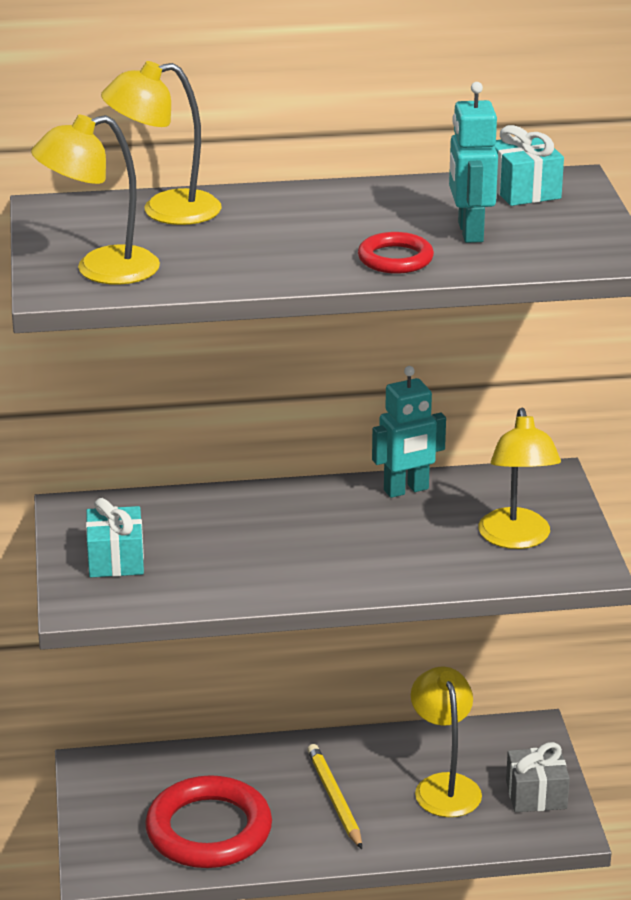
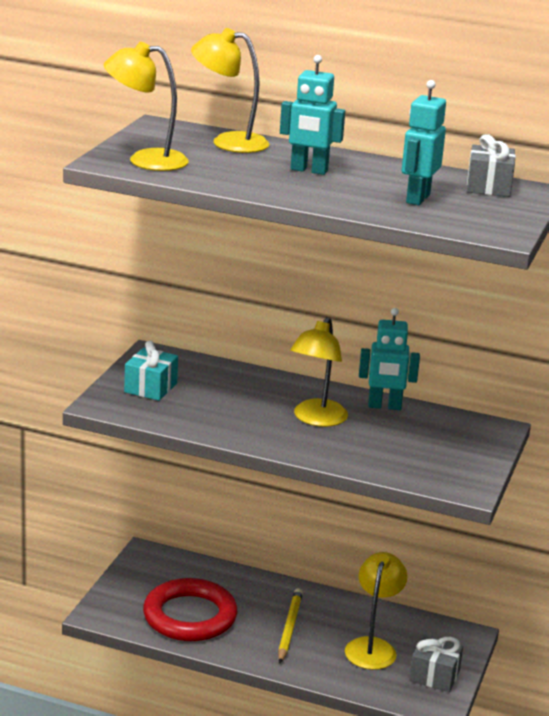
camera: 25 degrees right, 5 degrees down
red ring [358,232,434,274] -> none
yellow lamp [478,408,561,549] -> yellow lamp moved to [290,317,348,427]
turquoise gift [495,125,564,206] -> grey gift [467,134,516,197]
none -> turquoise robot [280,55,345,175]

